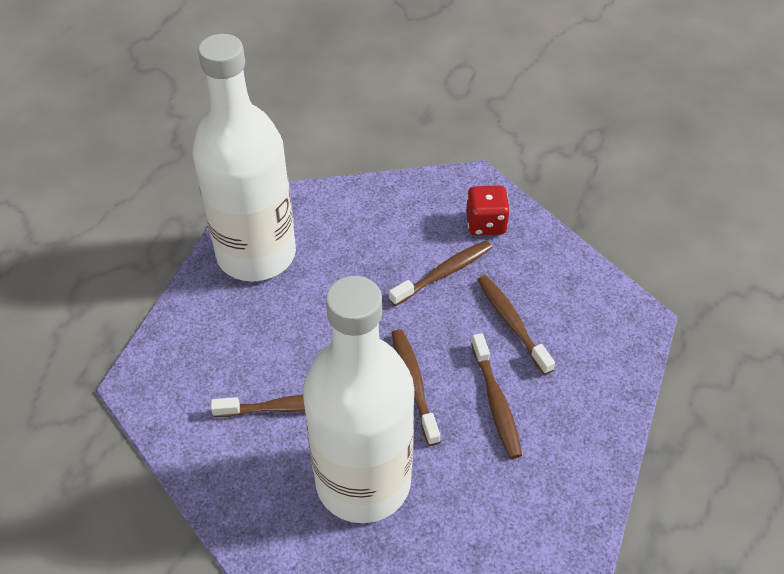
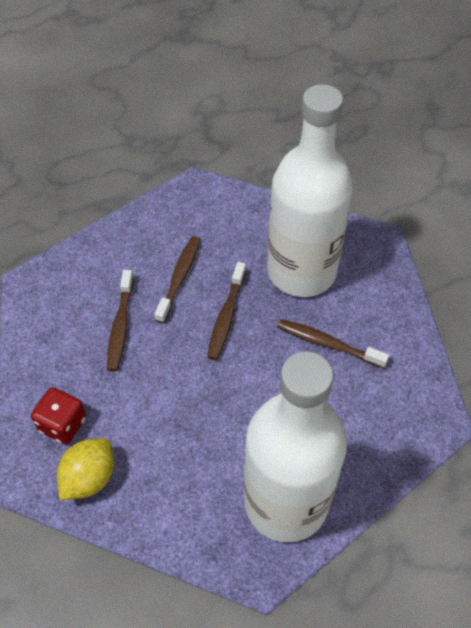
camera: 150 degrees left, 5 degrees up
brown toothbrush [389,240,493,306] -> none
none -> yellow lemon [57,438,114,500]

